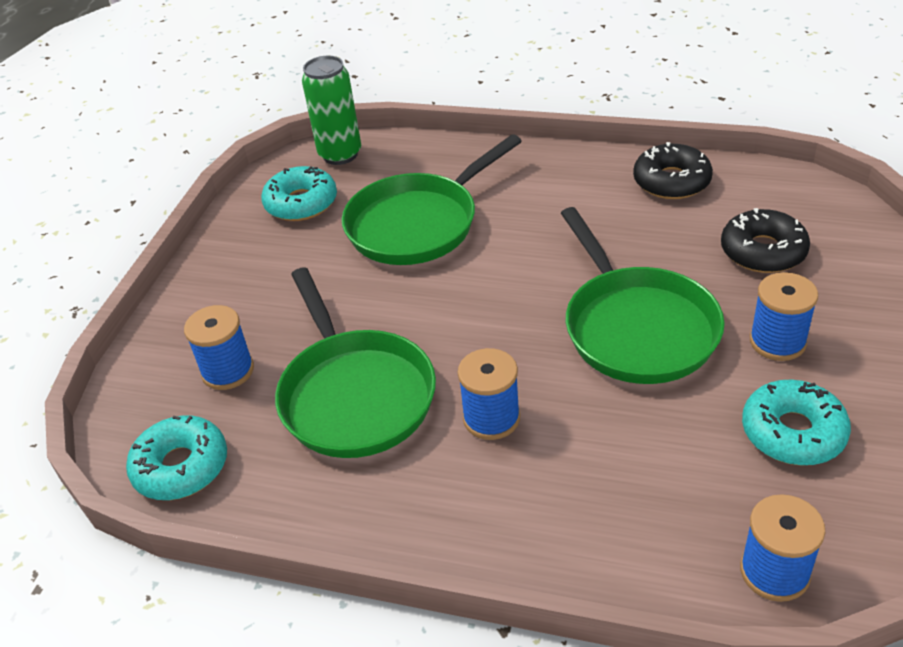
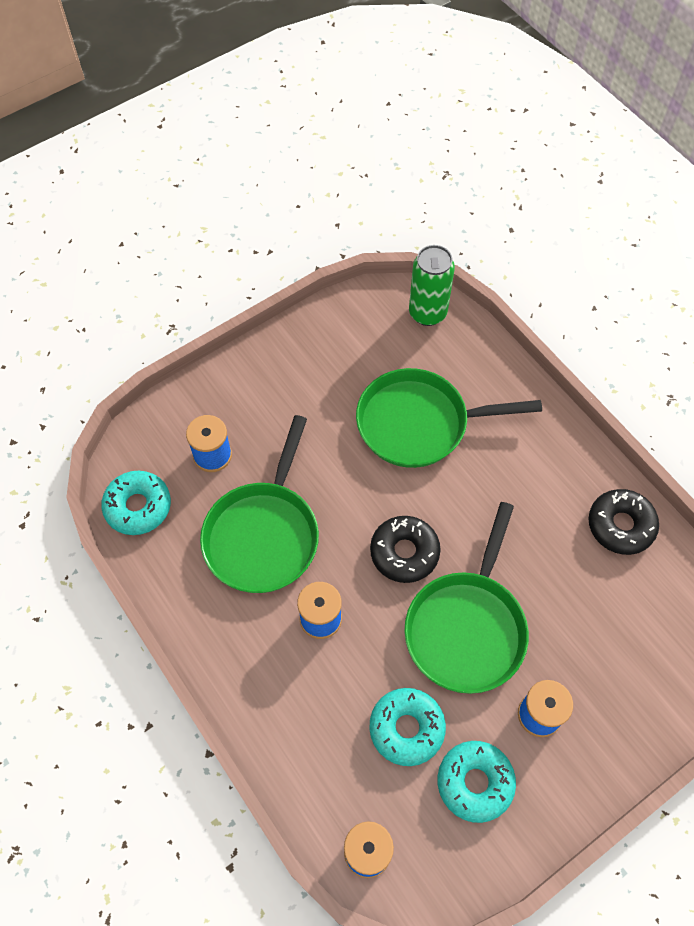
camera: 35 degrees right, 20 degrees up
turquoise donut [261,166,337,221] -> turquoise donut moved to [369,688,446,766]
black donut [721,208,810,273] -> black donut moved to [370,516,441,583]

